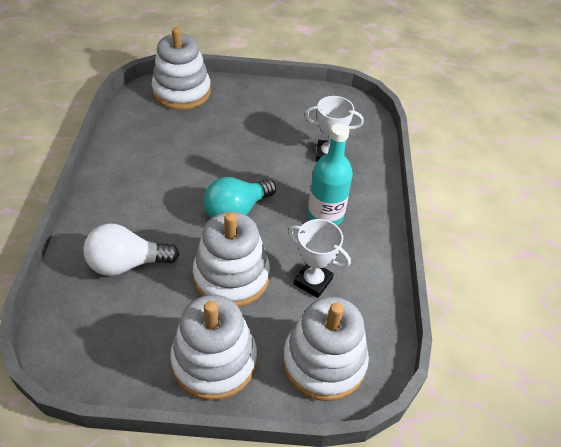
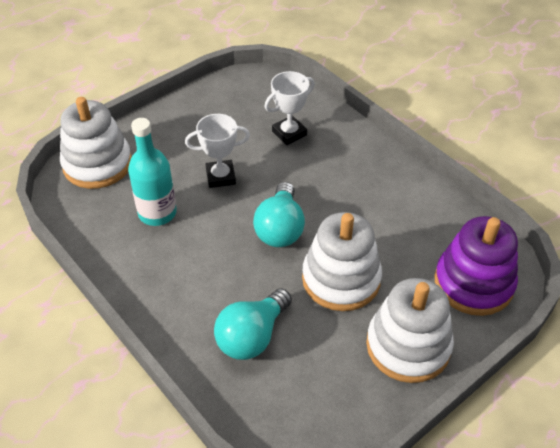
camera: 40 degrees left, 0 degrees up
white light bulb [83,224,180,276] -> turquoise light bulb [214,288,292,360]
white stacking toy [283,296,369,401] -> purple stacking toy [434,216,518,316]
white trophy [288,219,351,298] -> white trophy moved to [185,114,250,188]
turquoise bottle [308,123,353,225] -> turquoise bottle moved to [128,118,177,226]

